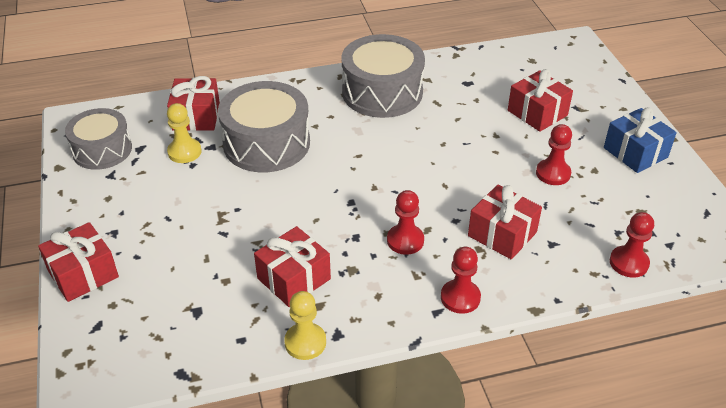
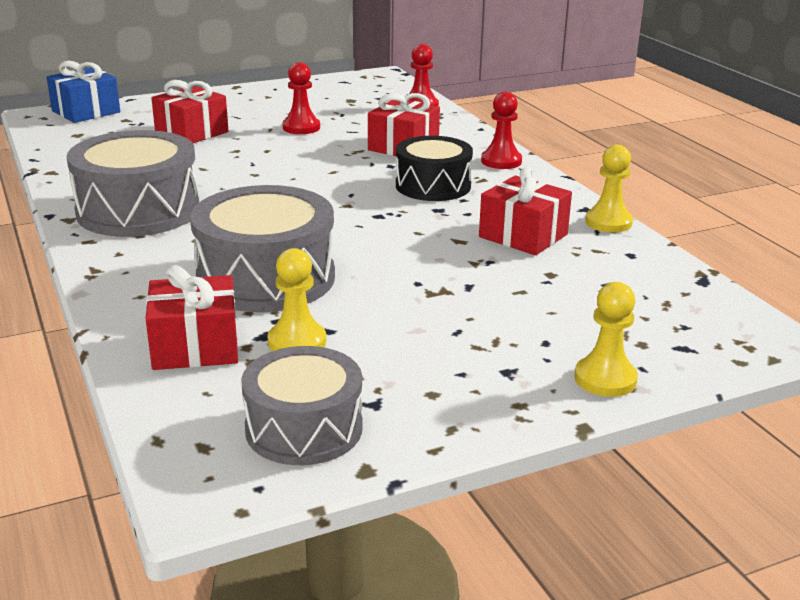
camera: 100 degrees left, 15 degrees down
red gift [38,222,119,302] -> yellow pawn [574,282,638,397]
red pawn [387,190,424,255] -> black drum [396,136,473,201]
blue gift [604,107,677,173] -> blue gift moved to [47,61,120,123]

